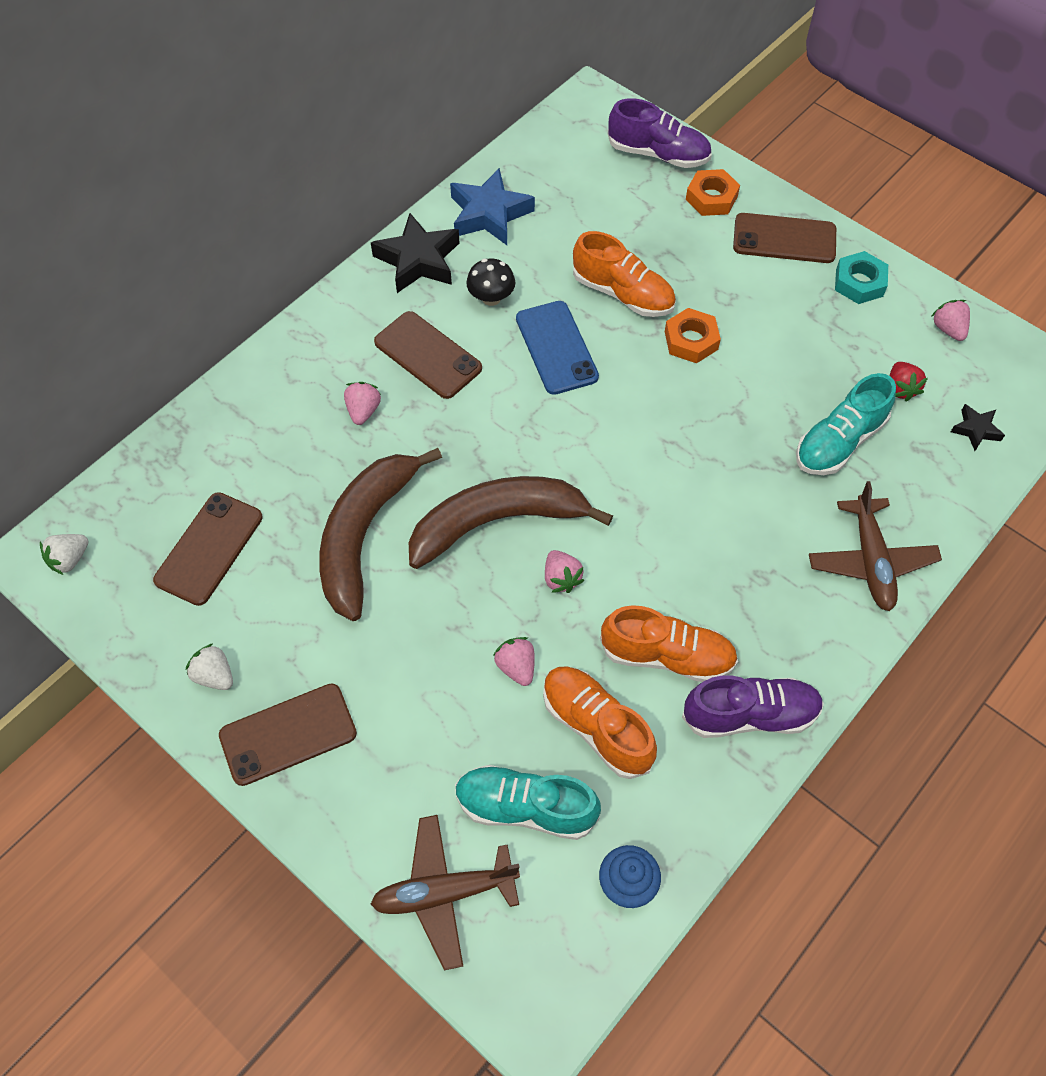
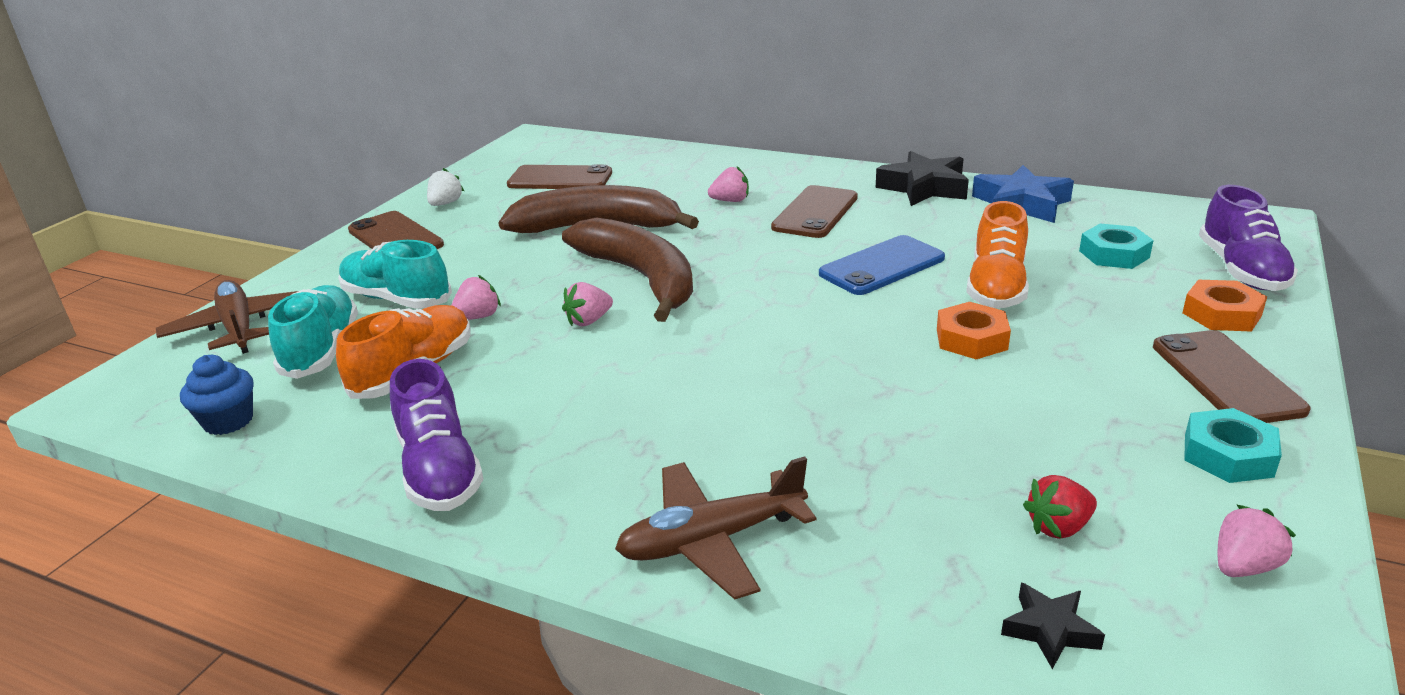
camera: 75 degrees right, 30 degrees down
white strawberry [40,534,88,575] -> none
black mushroom [466,258,515,306] -> none
orange shoe [600,605,738,682] -> none
turquoise shoe [796,373,896,475] -> turquoise shoe moved to [338,240,452,309]
none -> turquoise nut [1079,223,1154,269]

